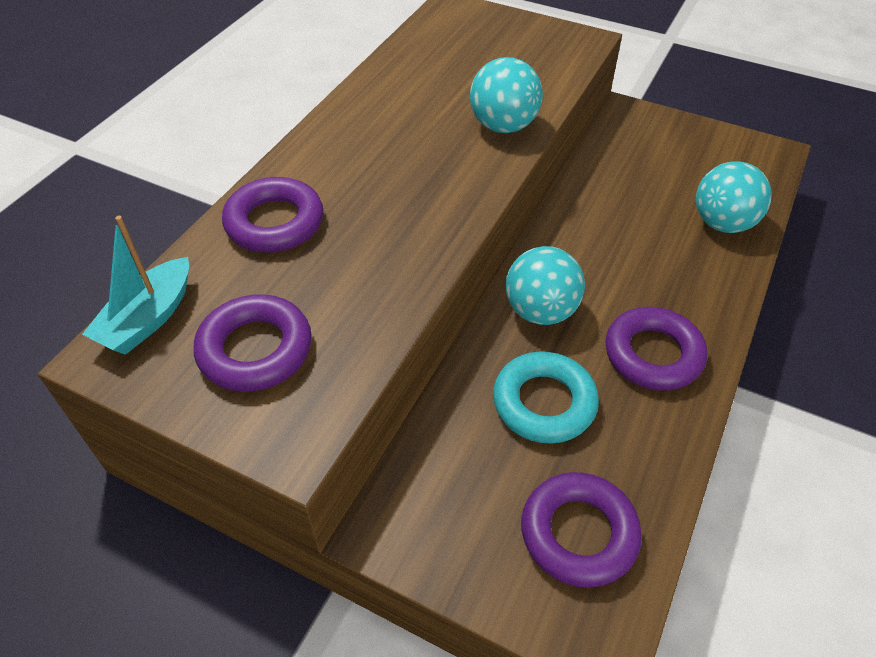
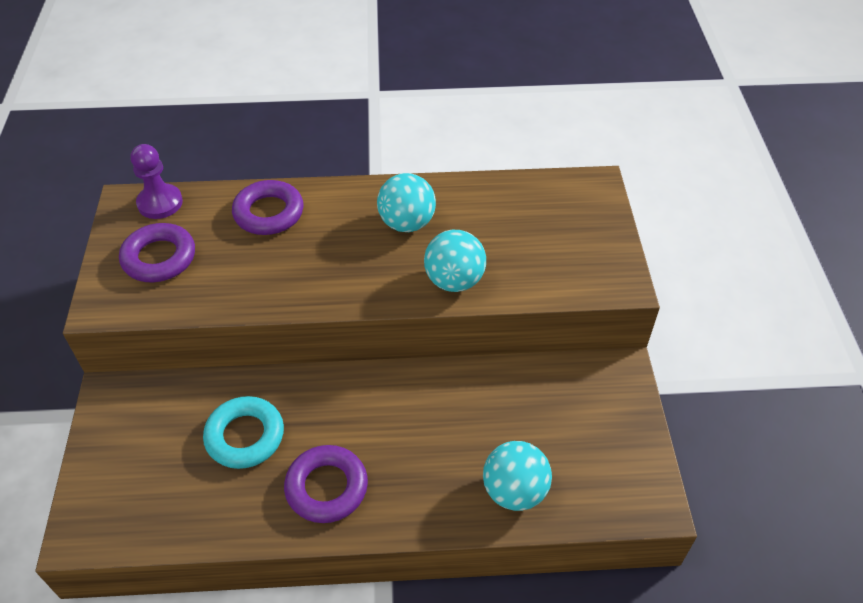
camera: 60 degrees right, 0 degrees up
turquoise boat [82,216,189,355] -> purple pawn [130,144,183,219]
turquoise ball [505,246,585,325] -> turquoise ball moved to [377,173,436,232]
purple ring [521,472,642,588] -> none

